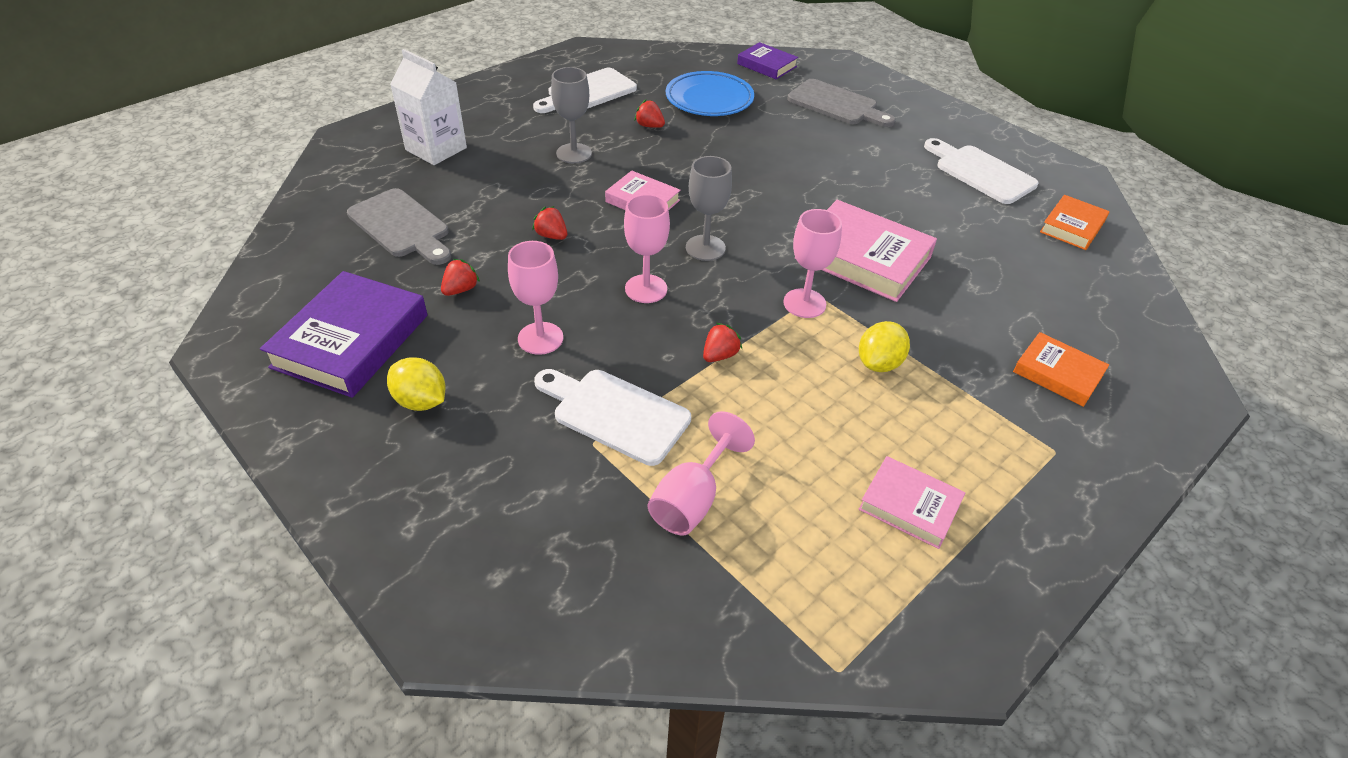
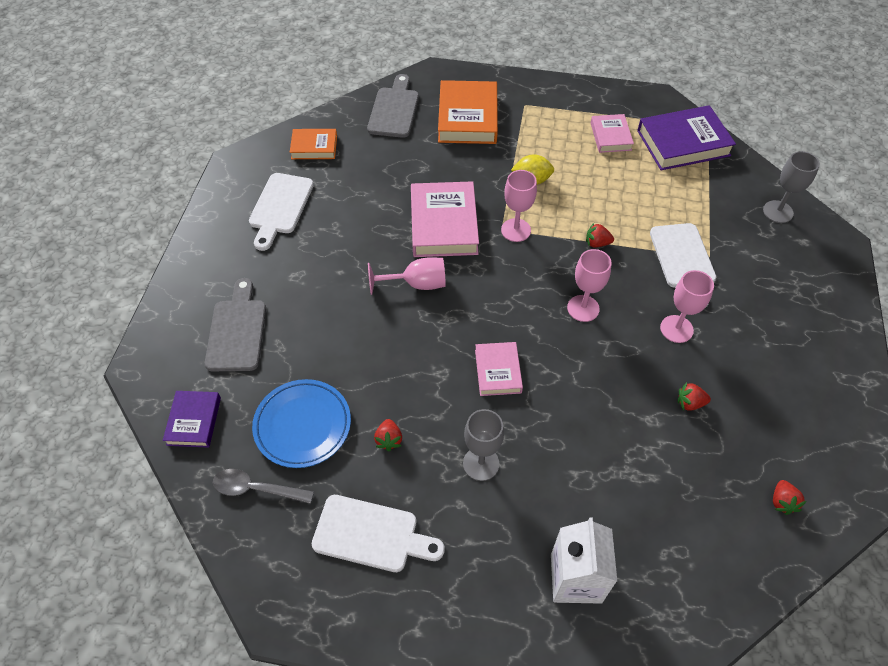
camera: 125 degrees left, 10 degrees up
purple book [260,271,427,398] -> purple book moved to [637,105,736,170]
grey cutting board [347,188,451,265] -> grey cutting board moved to [367,74,419,138]
yellow lemon [387,357,446,411] -> none
red strawberry [532,206,567,240] -> red strawberry moved to [773,480,807,515]
pink goblet [648,411,755,535] -> pink goblet moved to [368,257,446,295]
grey goblet [686,156,732,261] -> grey goblet moved to [763,151,820,223]
orange book [1013,332,1109,407] -> orange book [438,80,498,144], size x1.74
none -> grey spoon [213,469,314,504]

